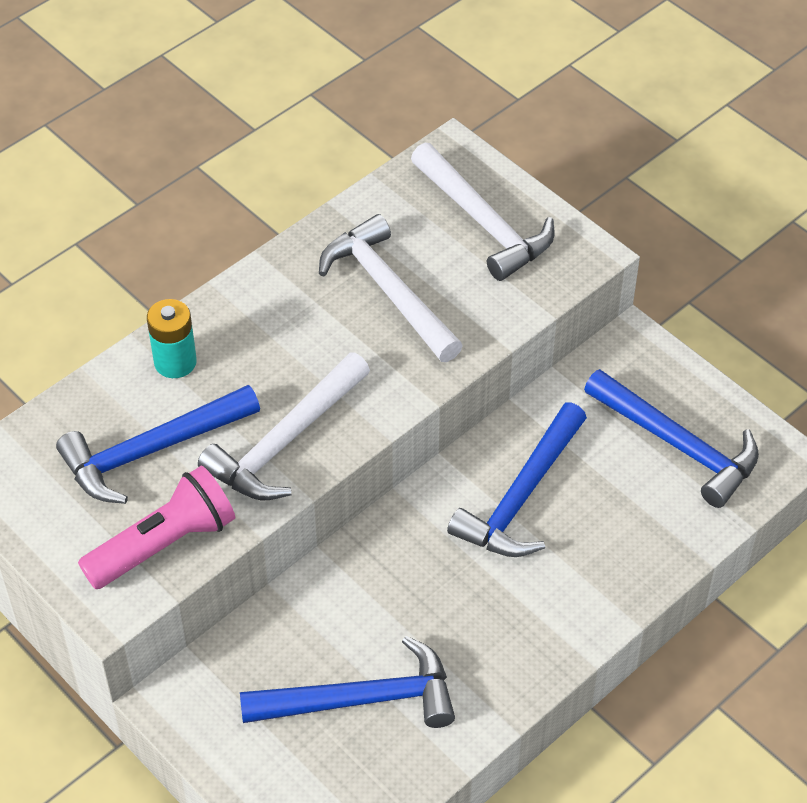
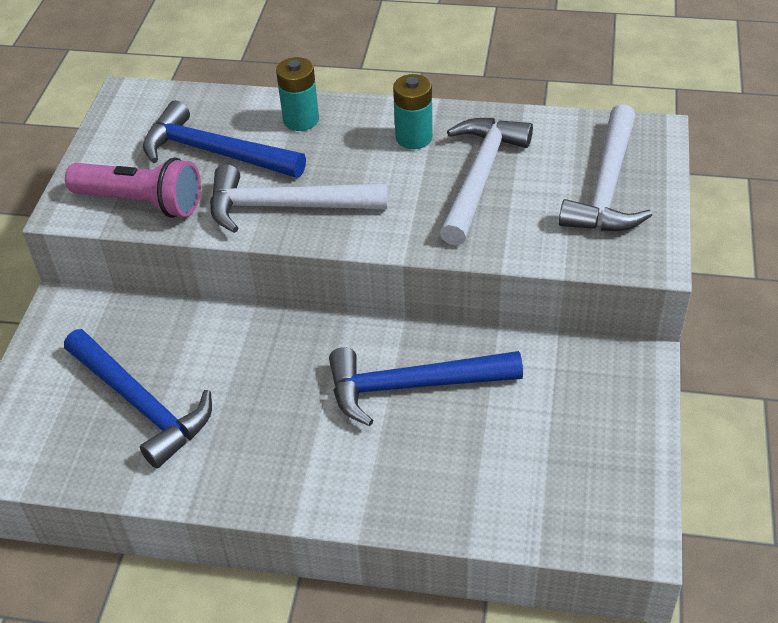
camera: 55 degrees right, 5 degrees down
blue hammer [584,369,759,508] -> none
none -> turquoise battery [393,74,433,149]

